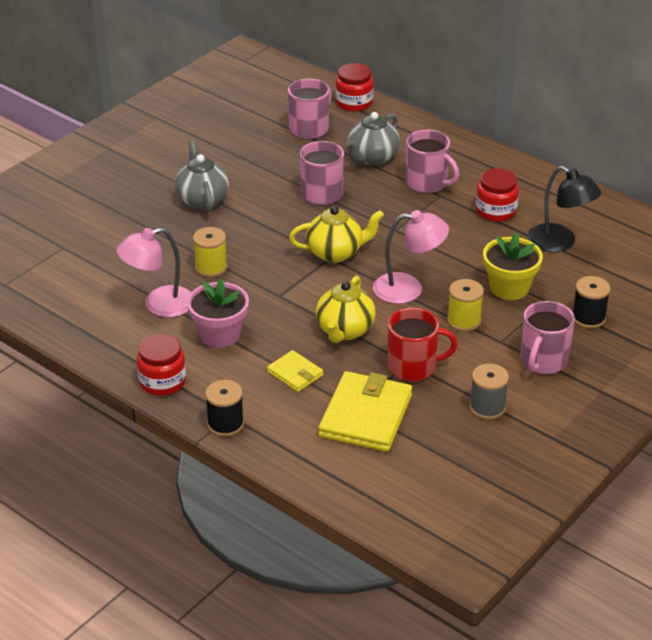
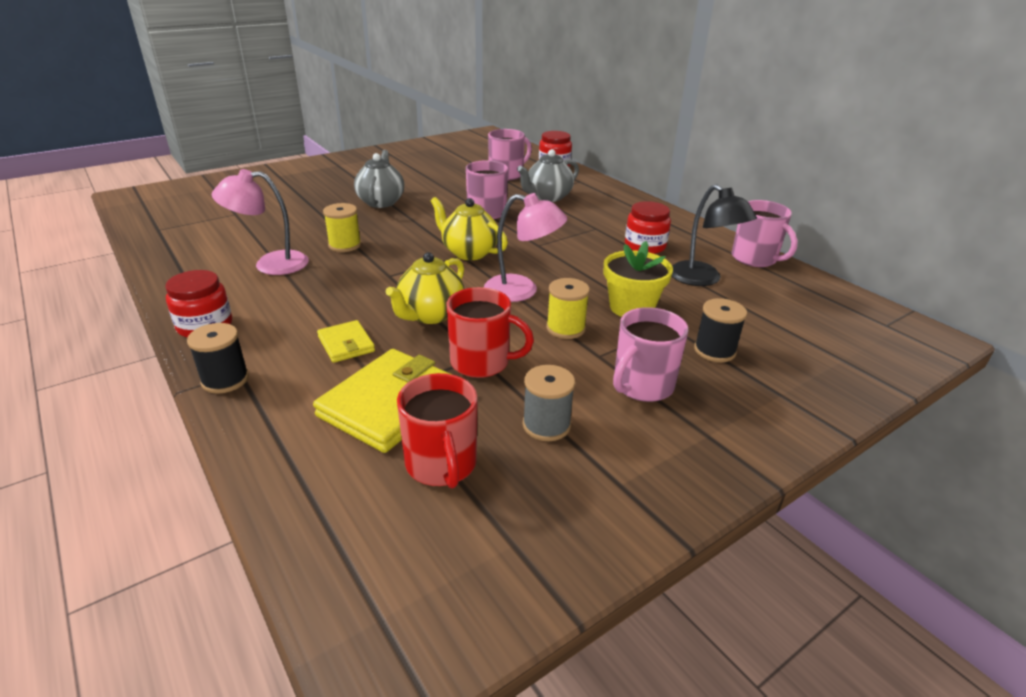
camera: 15 degrees right, 5 degrees down
pink flower pot [187,278,249,348] -> none
yellow teapot [289,206,384,263] -> yellow teapot turned 150 degrees counterclockwise [431,197,508,260]
pink mug [406,130,459,193] -> pink mug moved to [732,200,798,267]
none -> red mug [397,373,477,489]

